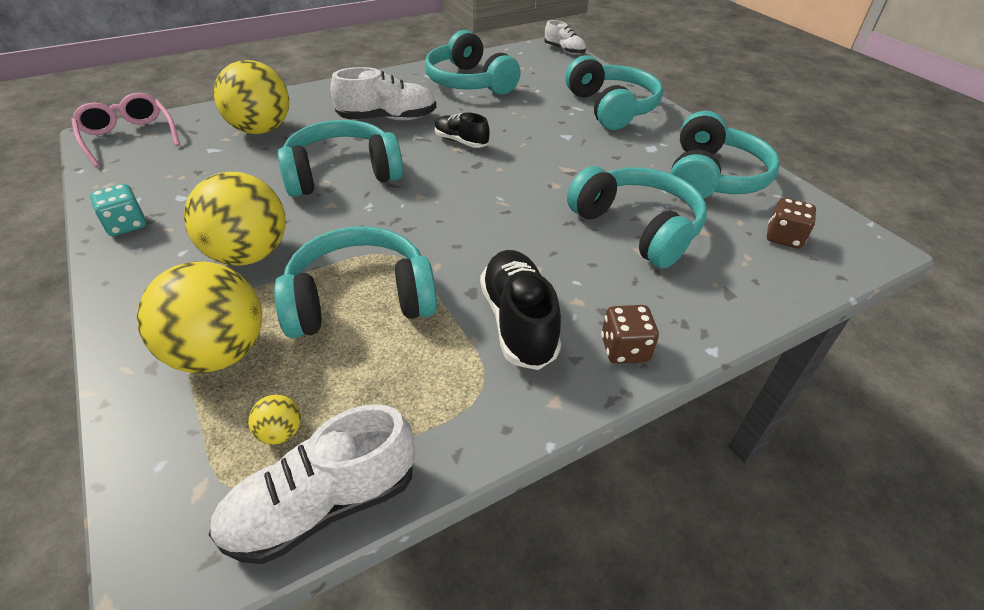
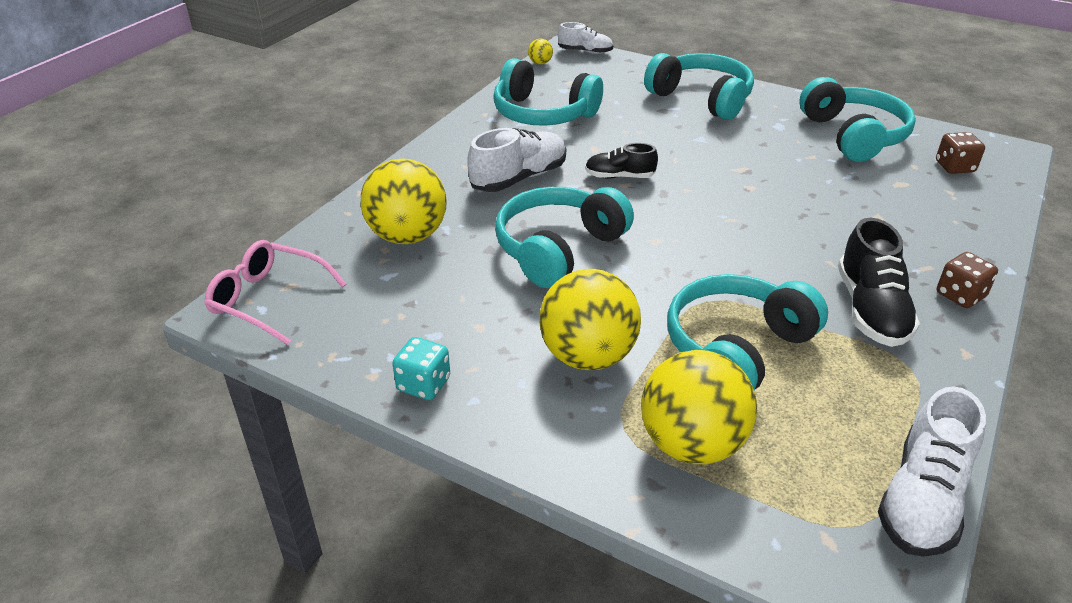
camera: 30 degrees left, 5 degrees down
yellow ball [248,395,301,445] -> yellow ball moved to [528,39,553,64]
black shoe [480,250,561,370] -> black shoe turned 135 degrees counterclockwise [838,218,920,347]
turquoise headphones [567,166,707,268] -> none

